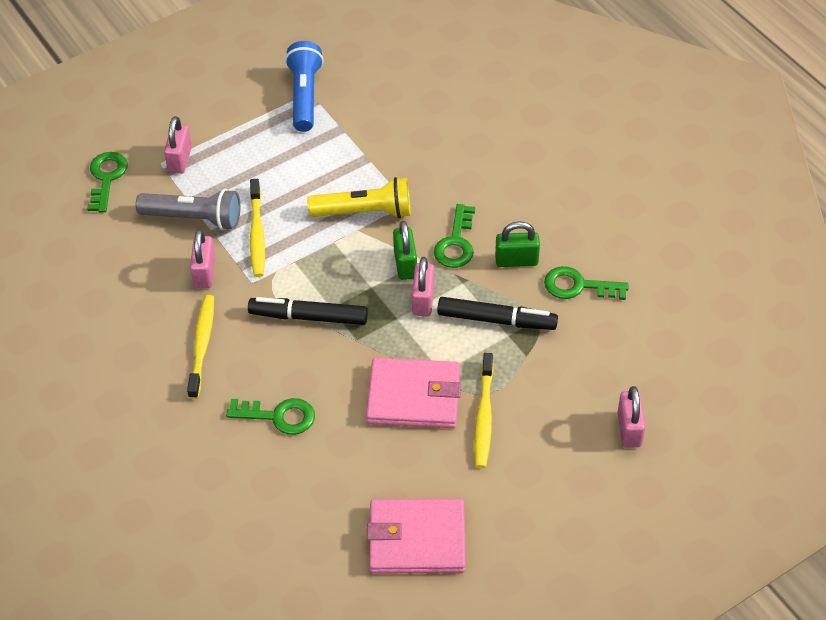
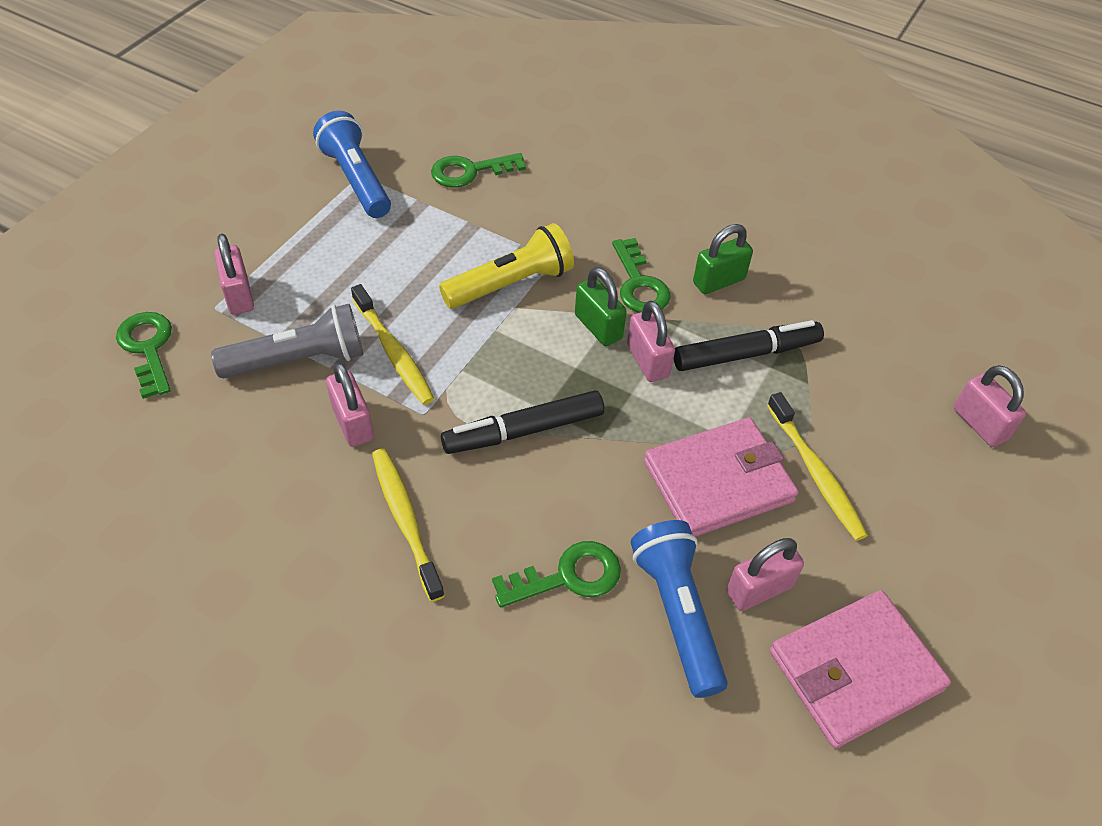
camera: 30 degrees left, 0 degrees up
green key [544,266,629,300] -> green key moved to [431,153,526,187]
none -> blue flashlight [631,520,728,698]
none -> pink padlock [727,538,804,611]

